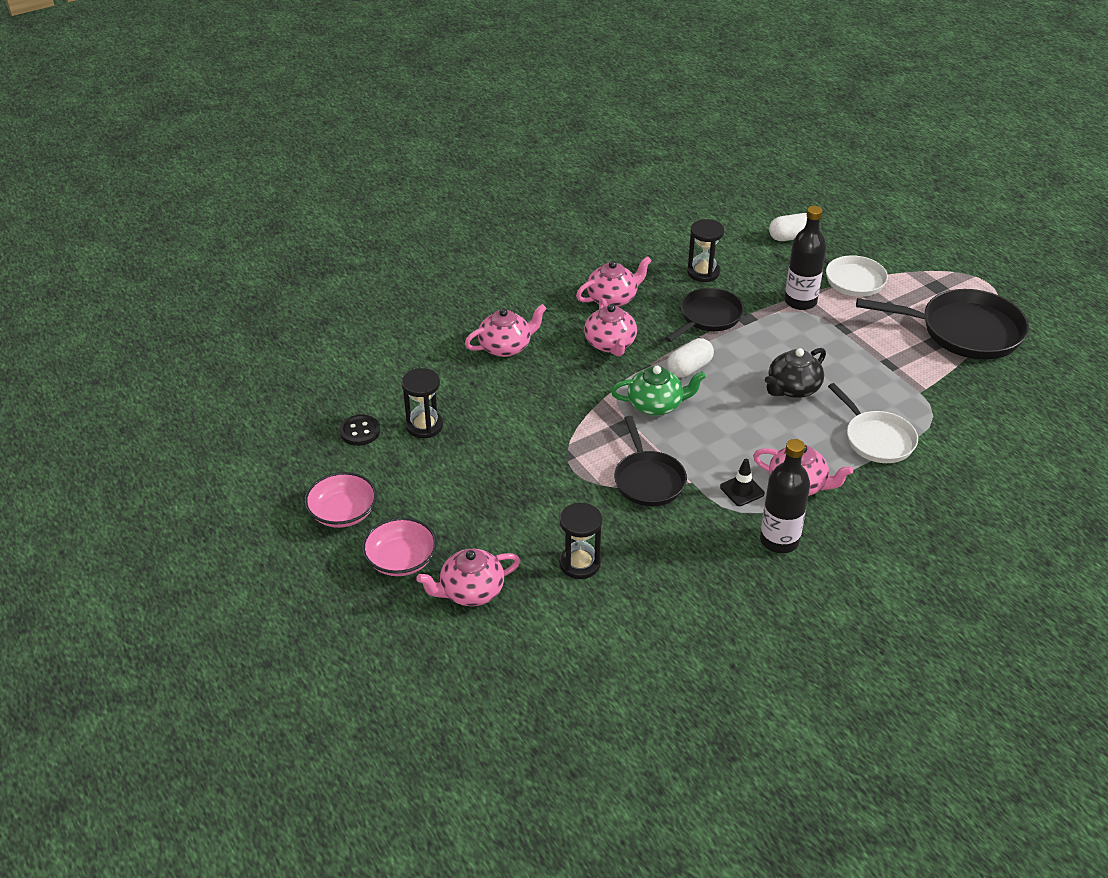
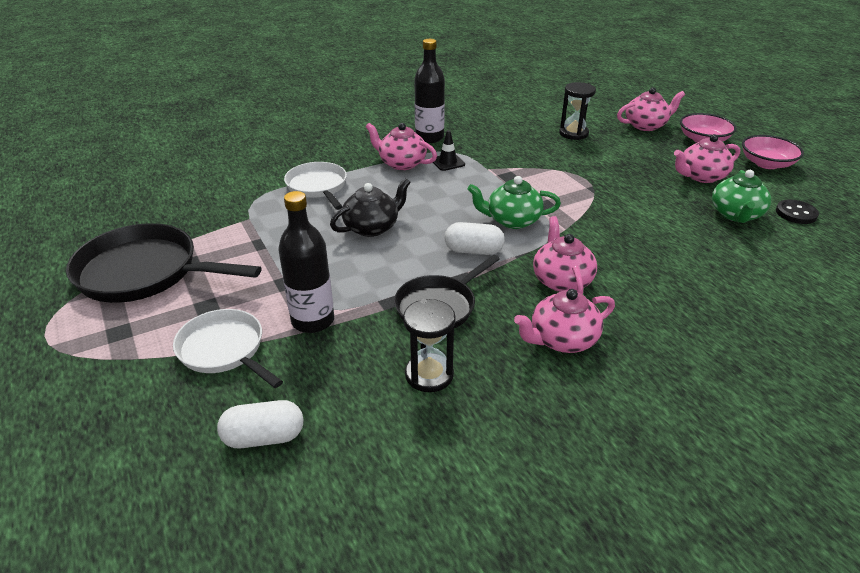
camera: 175 degrees left, 5 degrees down
black hourglass [401,368,443,438] -> green teapot [712,170,771,223]
pink teapot [465,304,547,357] -> pink teapot moved to [674,134,740,183]
black pan [614,416,687,506] -> none
white capsule [667,338,714,378] -> white capsule turned 45 degrees clockwise [445,222,505,255]

